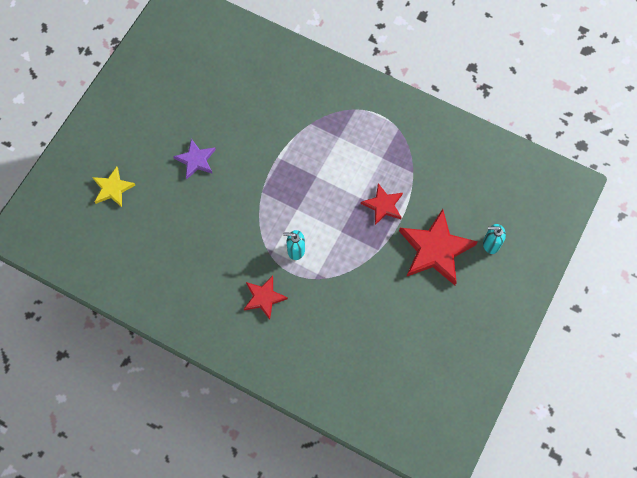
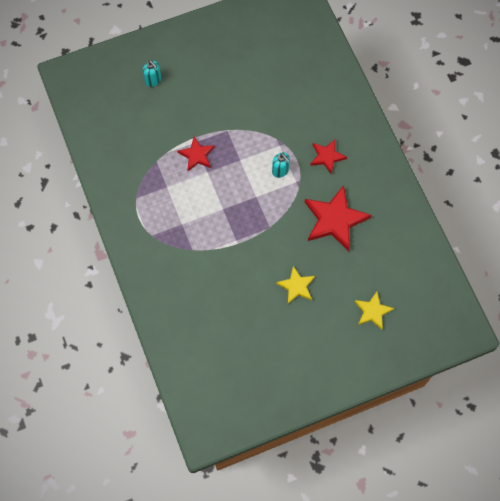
camera: 140 degrees left, 0 degrees up
purple star [173,139,216,179] -> yellow star [276,266,315,304]
red star [399,209,478,285] -> red star moved to [305,185,371,251]

